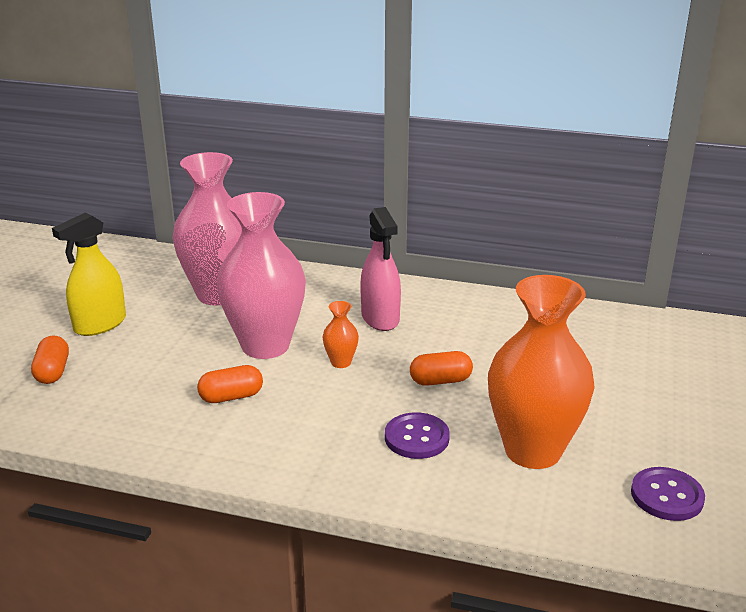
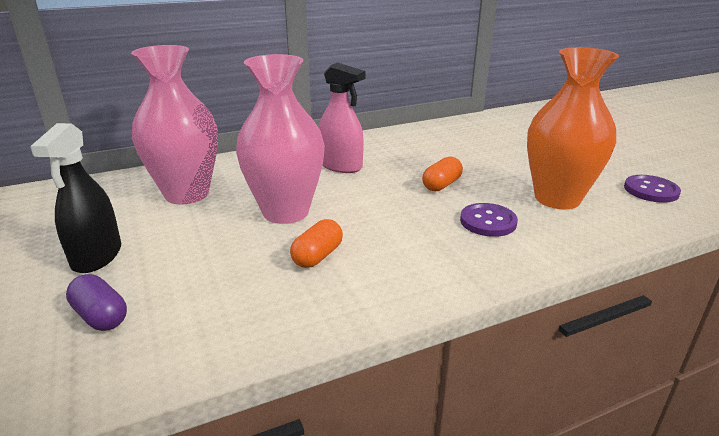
camera: 40 degrees left, 0 degrees up
orange capsule [31,335,69,384] -> purple capsule [66,274,127,331]
yellow spray bottle [52,212,126,336] -> black spray bottle [30,123,121,273]
orange vase [322,301,359,368] -> none

